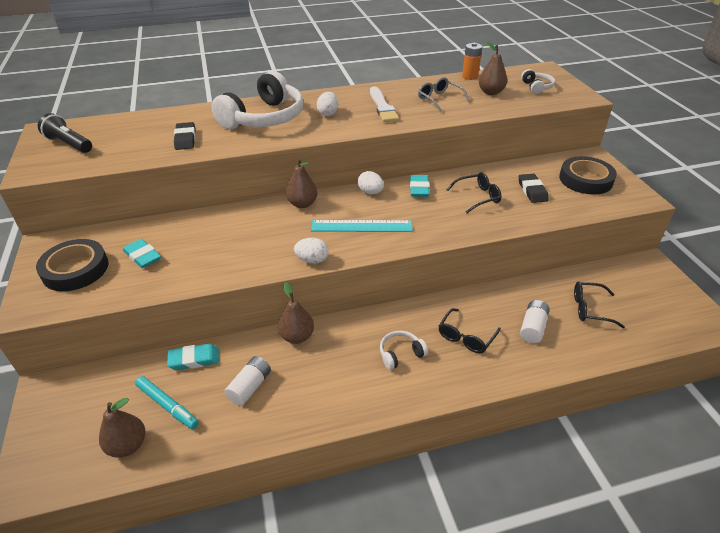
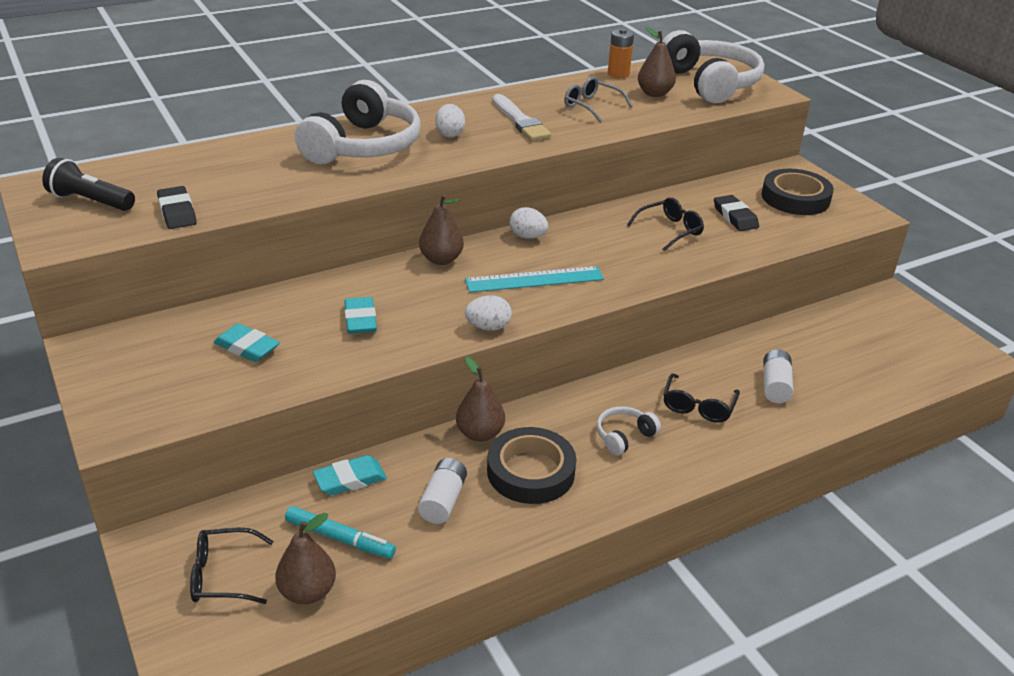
camera: 15 degrees left, 5 degrees down
black tape [36,239,108,291] -> black tape moved to [487,427,576,504]
black eraser [174,122,196,150] -> black eraser moved to [157,186,197,229]
turquoise eraser [410,175,430,197] -> turquoise eraser moved to [344,297,377,334]
white headphones [521,69,555,94] -> white headphones [662,30,764,103], size x2.27
black glasses [574,282,625,328] -> black glasses moved to [190,528,274,604]

